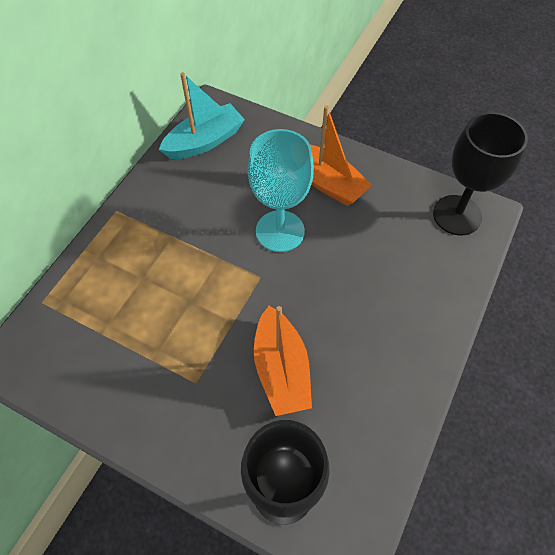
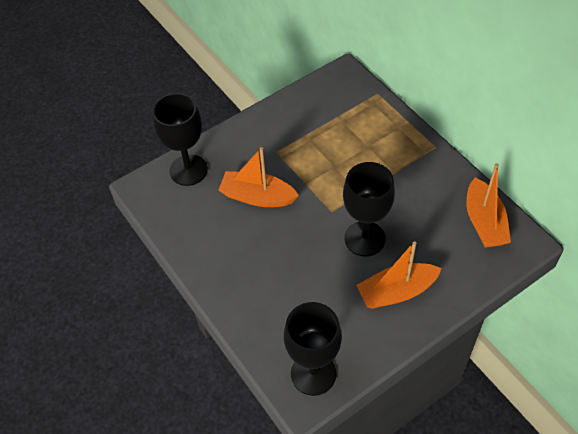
camera: 120 degrees right, 5 degrees down
turquoise boat [159,72,245,159] -> orange boat [466,163,511,248]
turquoise goblet [247,129,314,252] -> black goblet [343,162,395,256]

